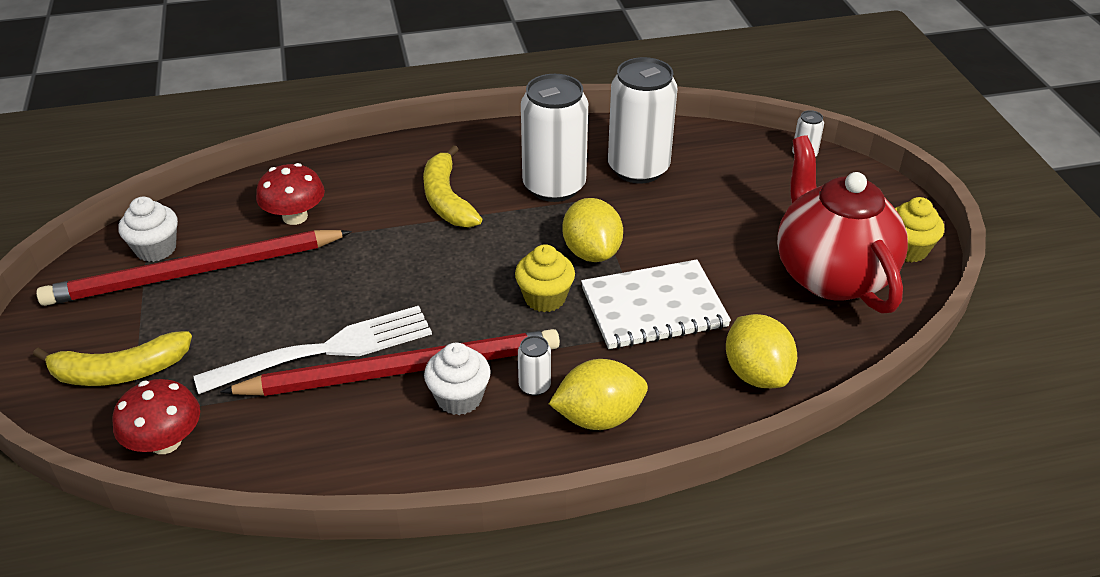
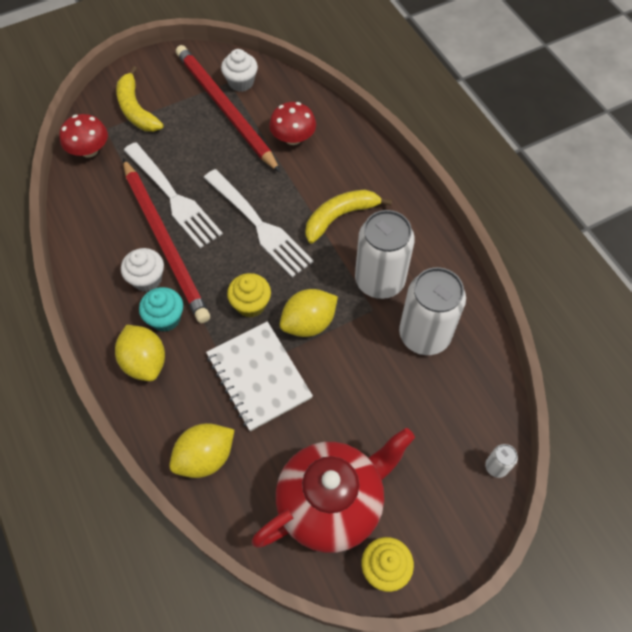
camera: 75 degrees right, 20 degrees up
white can [518,336,551,396] -> turquoise cupcake [139,287,183,332]
none -> white fork [204,169,314,277]

